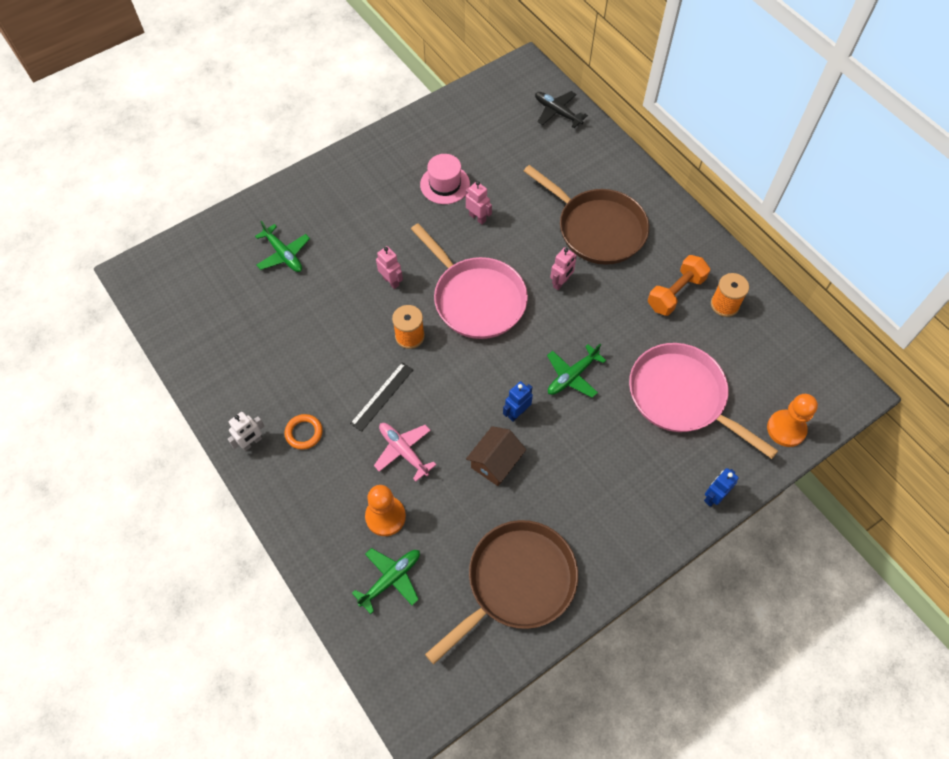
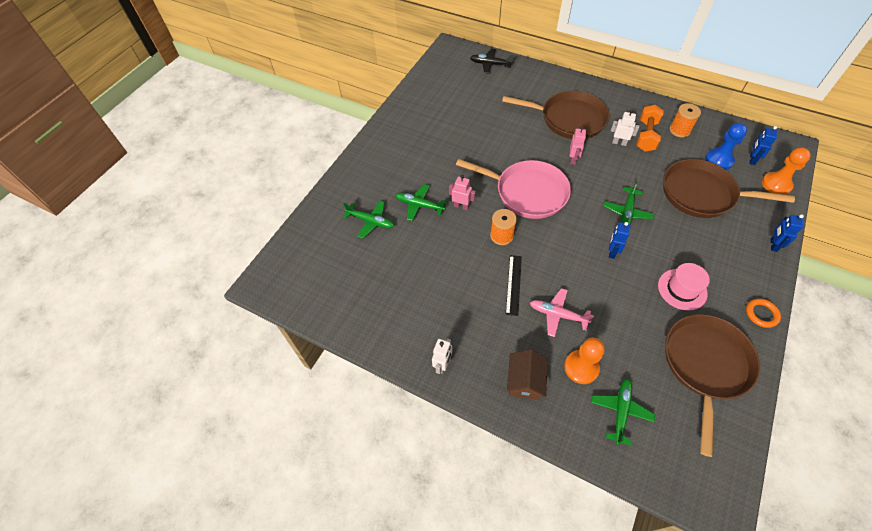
camera: 25 degrees left, 5 degrees down
orange ring [285,414,323,450] -> orange ring moved to [746,298,781,328]
pink hat [420,154,470,204] -> pink hat moved to [658,263,710,311]
pink robot [465,181,492,224] -> none
brown house [466,426,526,486] -> brown house moved to [507,349,548,400]
pink pan [629,343,778,459] -> brown pan [663,159,795,218]
none -> green plane [395,184,447,221]
none -> white robot [611,109,639,146]
none -> blue pawn [705,123,747,170]
none -> blue robot [750,126,777,165]

